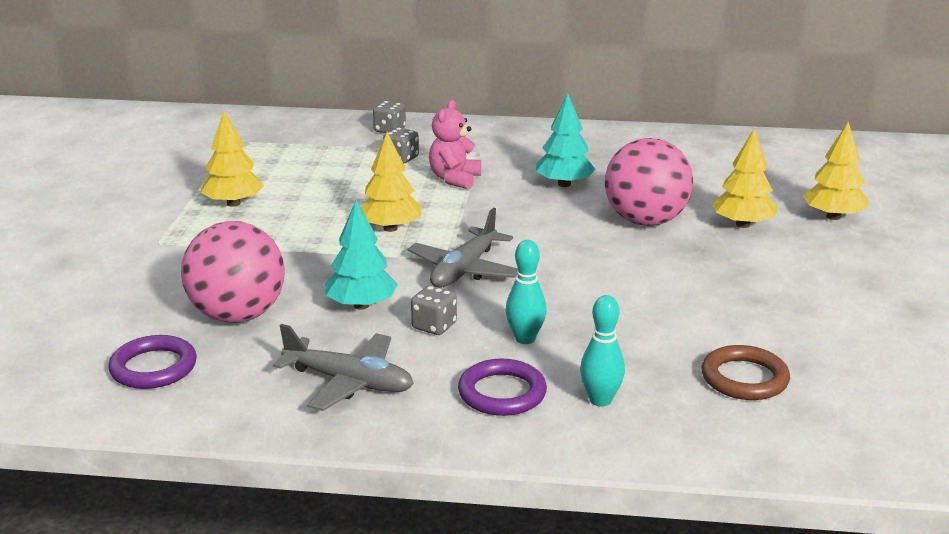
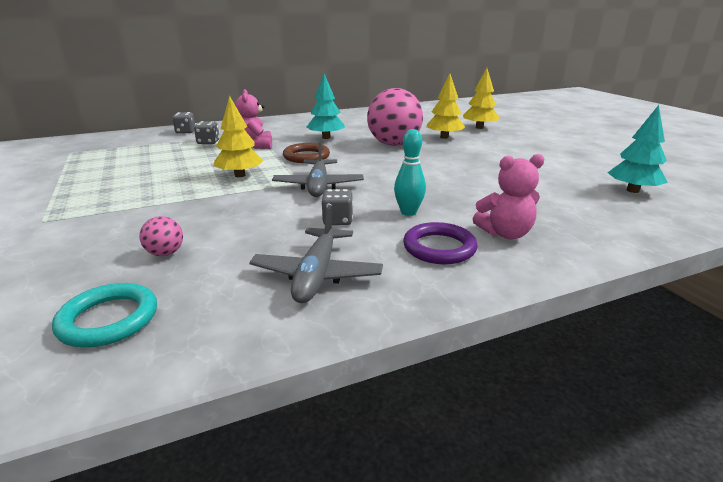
camera: 30 degrees left, 0 degrees up
purple ring [108,335,197,389] -> turquoise ring [52,283,157,348]
pink ball [181,221,285,323] -> pink ball [139,216,183,256], size x0.42
yellow tree [201,110,264,207] -> none
grey plane [273,324,414,411] -> grey plane turned 105 degrees clockwise [249,205,383,303]
turquoise tree [325,200,398,310] -> turquoise tree moved to [608,105,668,193]
turquoise bowling pin [580,295,625,407] -> pink teddy bear [473,154,544,239]
brown ring [701,345,790,400] -> brown ring moved to [283,143,330,163]

